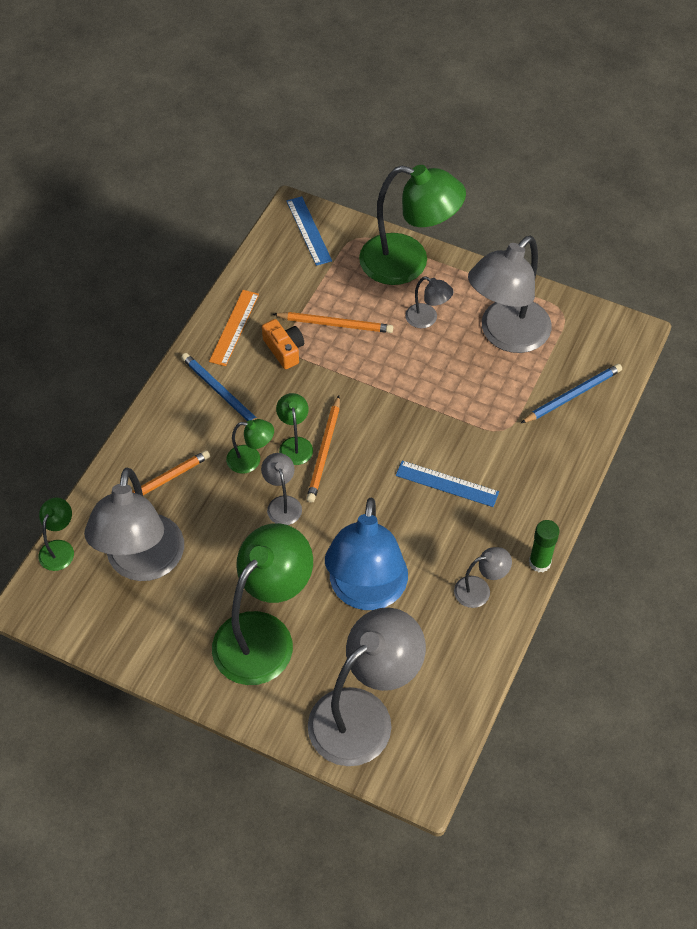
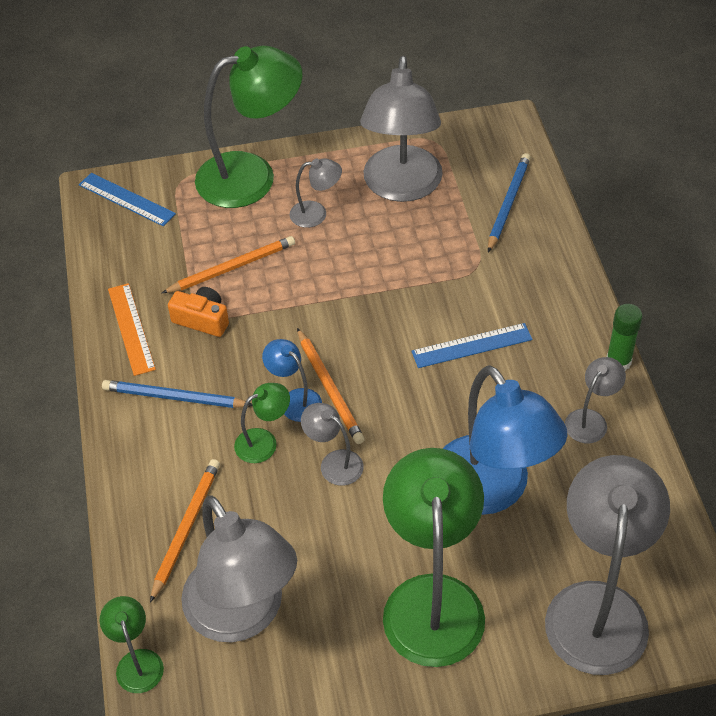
camera: 35 degrees left, 5 degrees down
green lamp [276,393,313,465] -> blue lamp [262,339,322,422]

